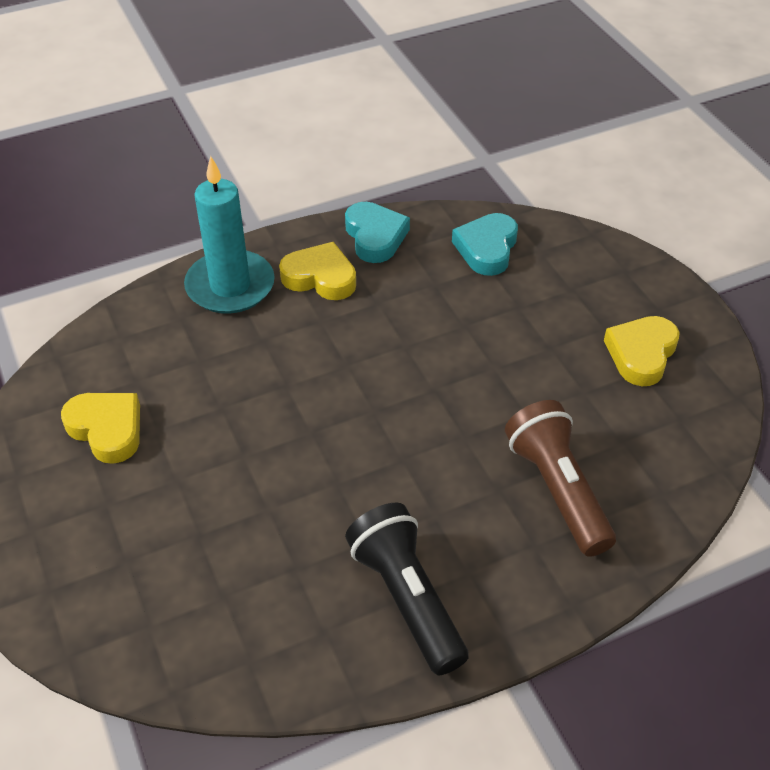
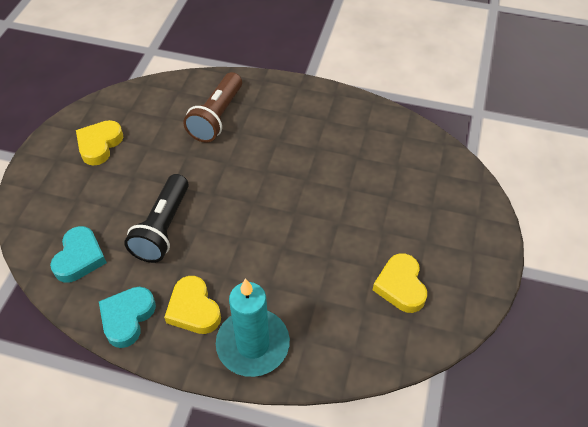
camera: 140 degrees left, 5 degrees up
black flashlight [345,503,469,675] -> black flashlight moved to [124,174,189,263]
turquoise heart [452,213,518,276] -> turquoise heart turned 45 degrees counterclockwise [50,226,107,283]
yellow heart [604,316,680,386] -> yellow heart turned 135 degrees clockwise [76,120,123,166]

